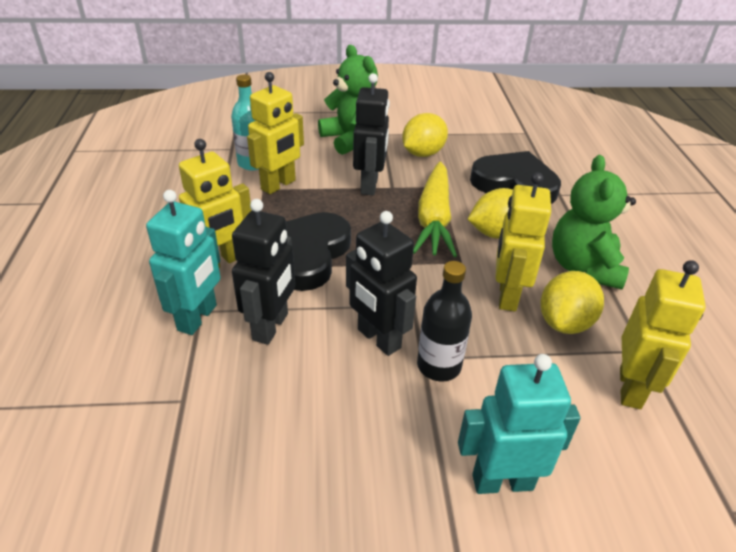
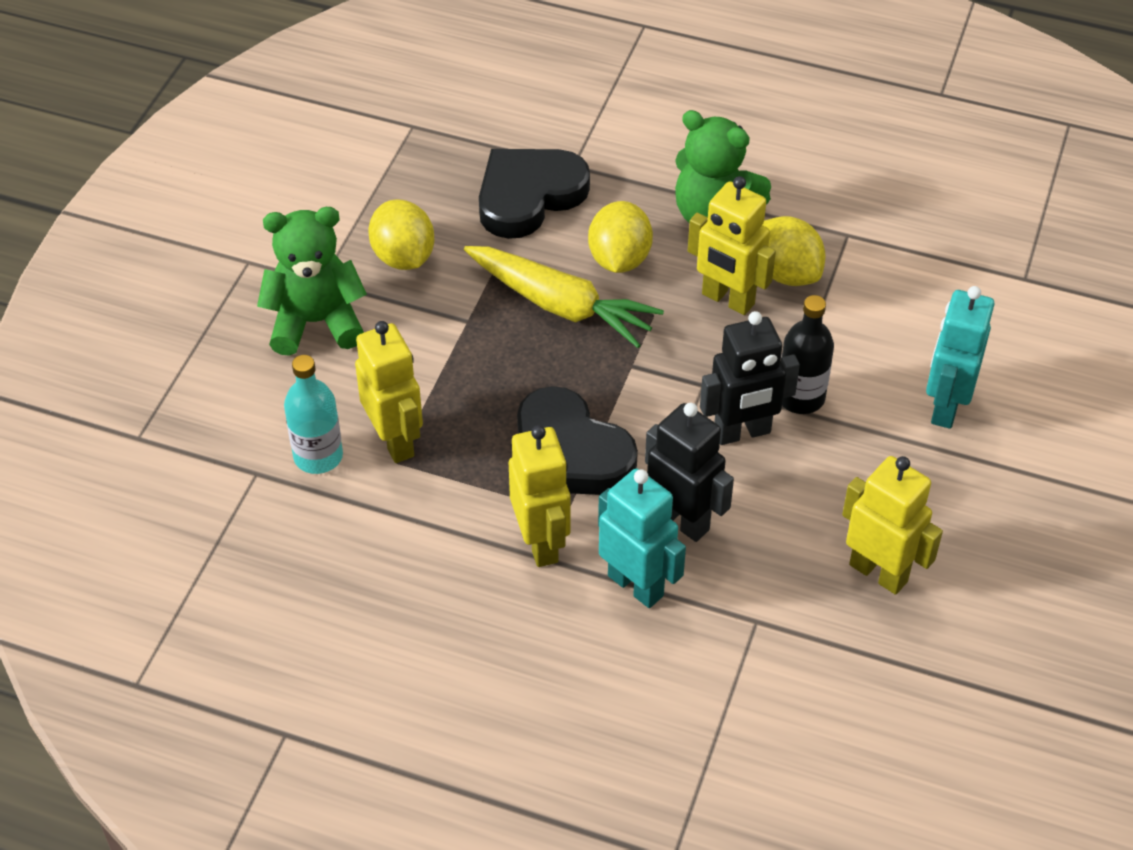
camera: 65 degrees left, 10 degrees up
black robot [353,73,390,195] -> none
yellow robot [620,260,706,409] -> yellow robot moved to [842,456,943,595]

